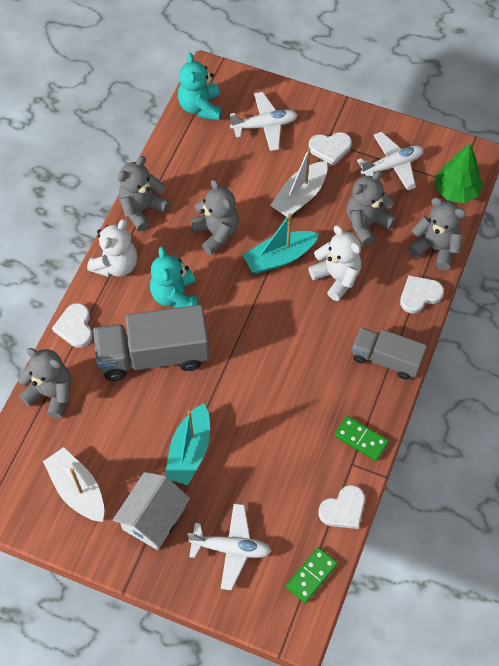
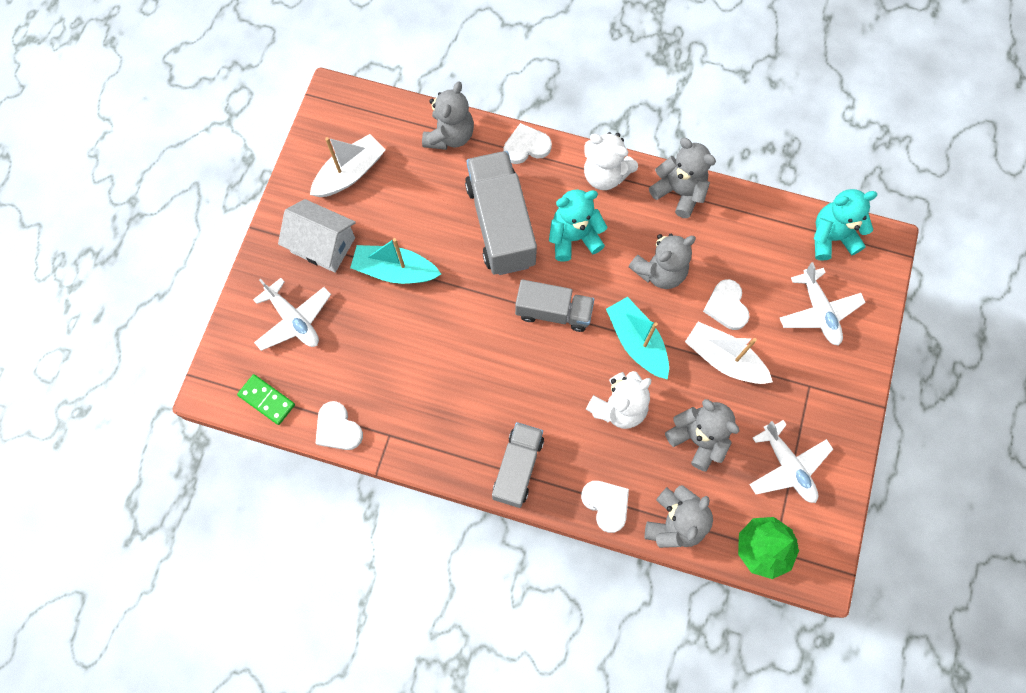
camera: 85 degrees right, 10 degrees up
white plane [188,503,271,590] -> white plane turned 45 degrees counterclockwise [253,278,331,351]
white heart [309,132,352,166] -> white heart moved to [703,279,749,330]
green domino [335,416,389,461] -> none
none -> grey truck [515,279,594,332]

